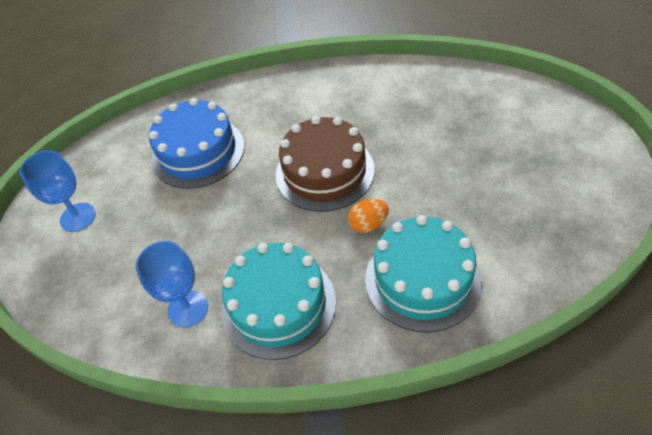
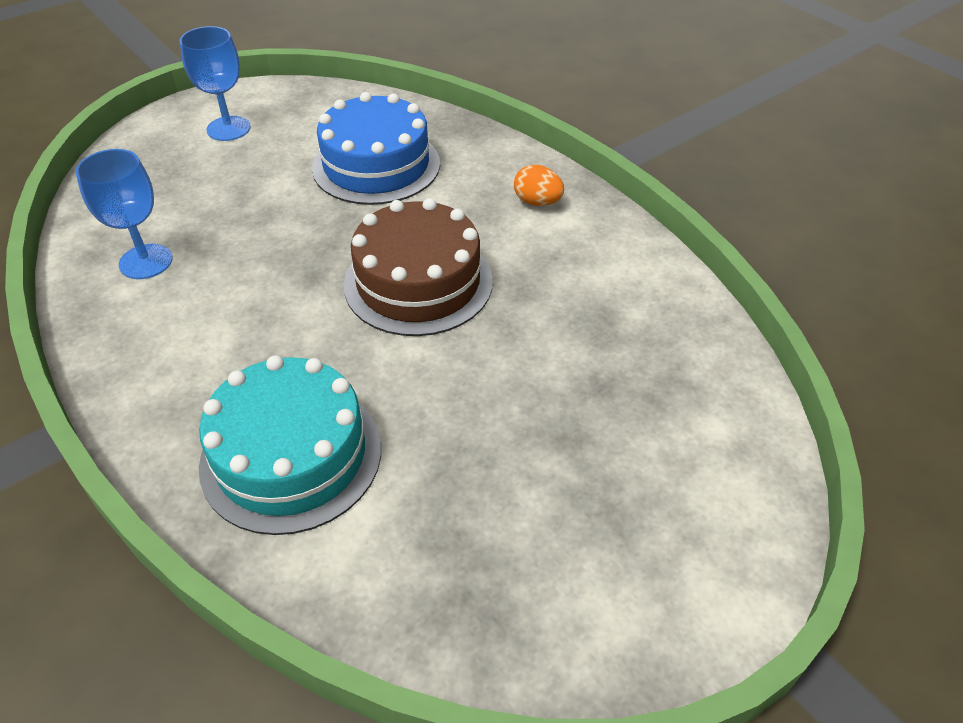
camera: 50 degrees right, 5 degrees down
turquoise cake [221,242,336,360] -> none
orange egg [348,199,389,233] -> orange egg moved to [514,165,564,206]

